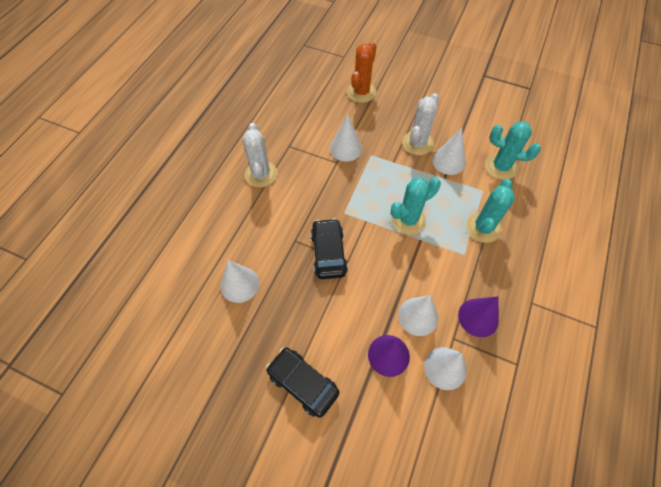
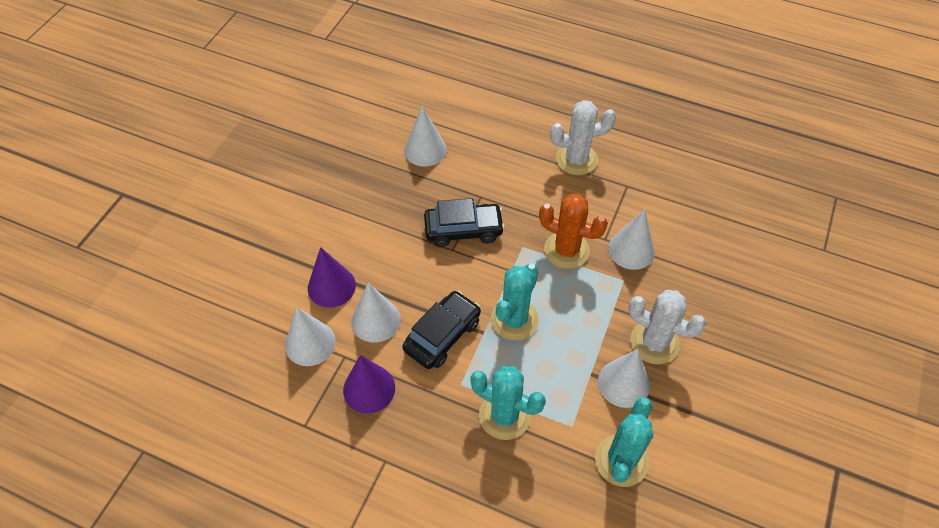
camera: 90 degrees right, 5 degrees down
black car [266,348,340,418] -> black car moved to [402,291,481,369]
orange cactus [347,42,376,103] -> orange cactus moved to [539,194,608,269]
turquoise cactus [391,177,441,235] -> turquoise cactus turned 60 degrees clockwise [491,263,539,341]

